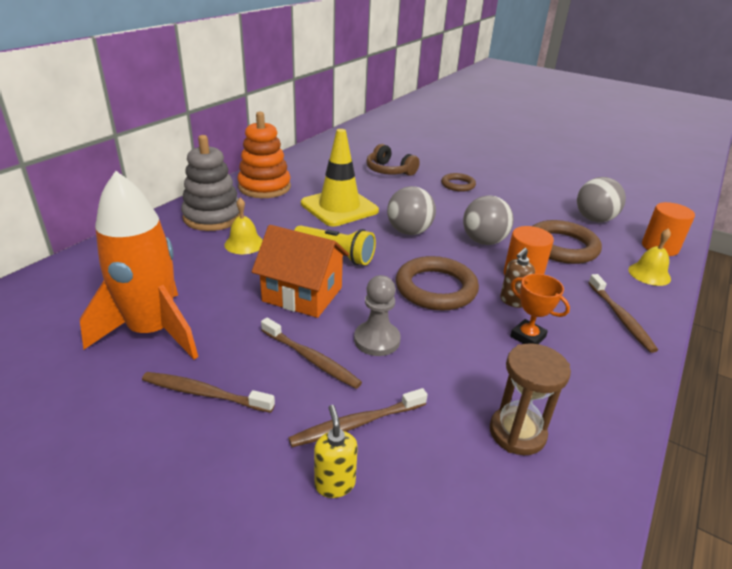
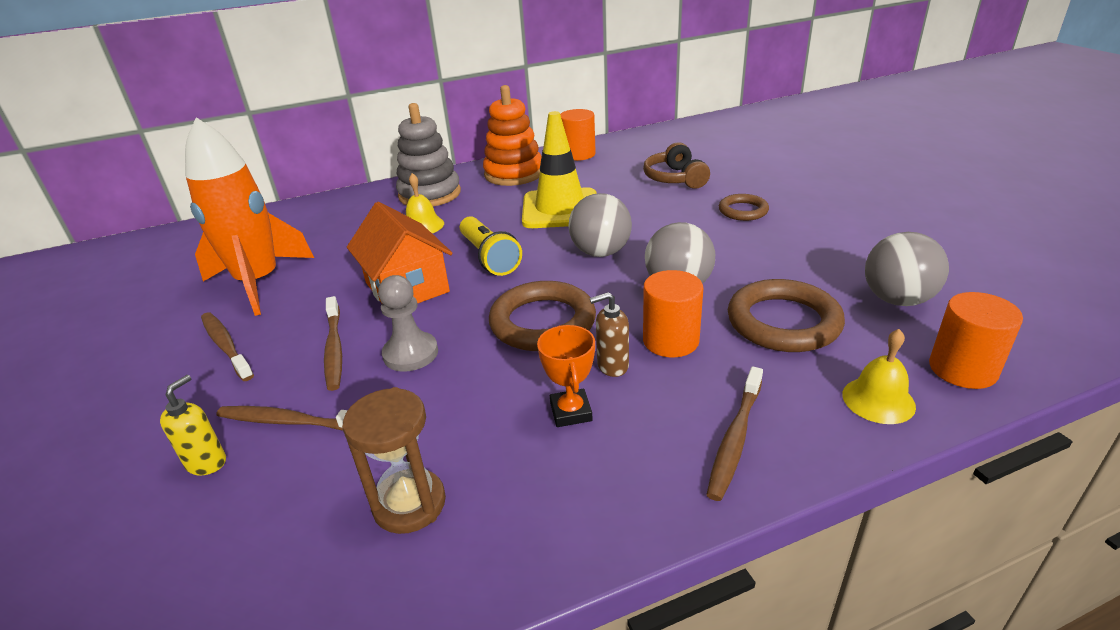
camera: 40 degrees right, 0 degrees up
none -> orange cylinder [560,109,596,161]

